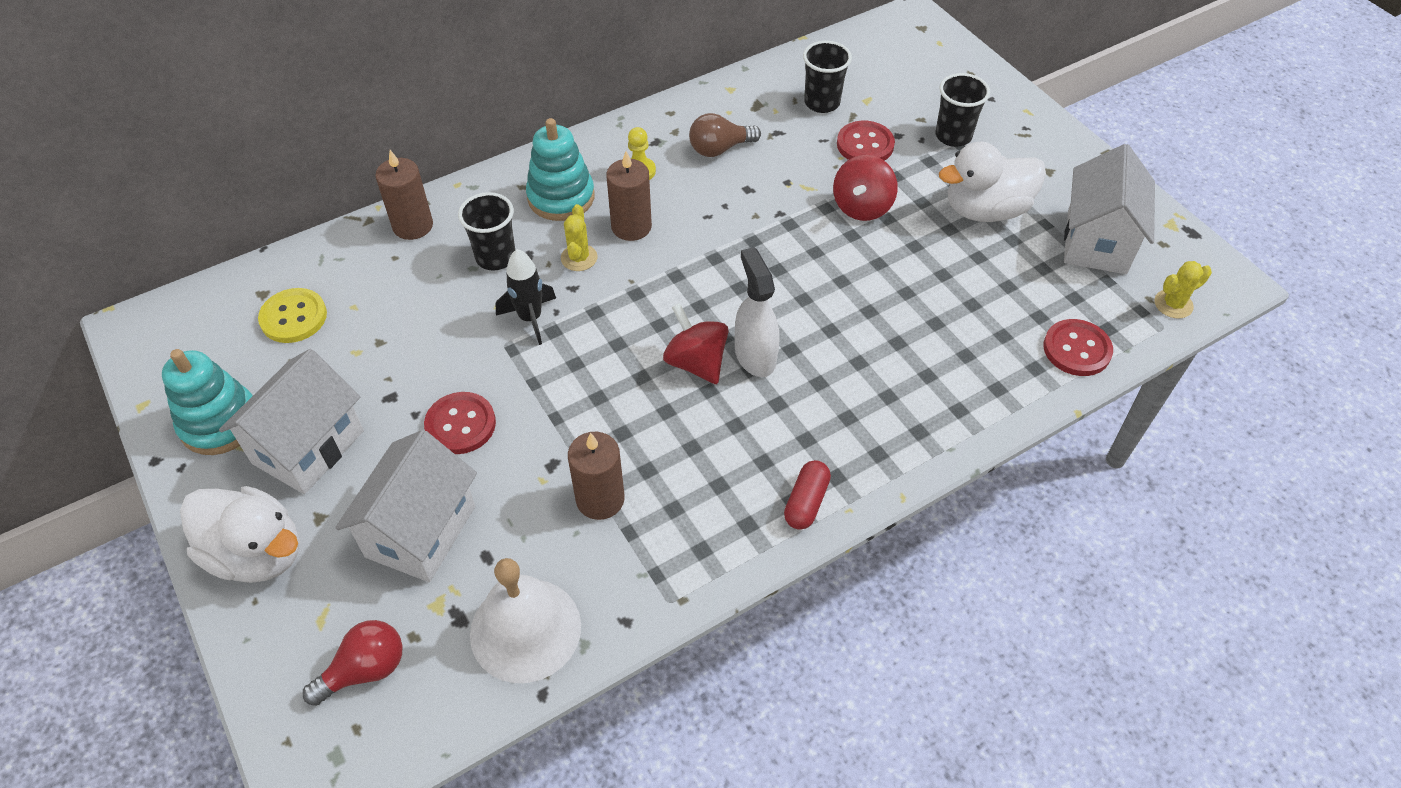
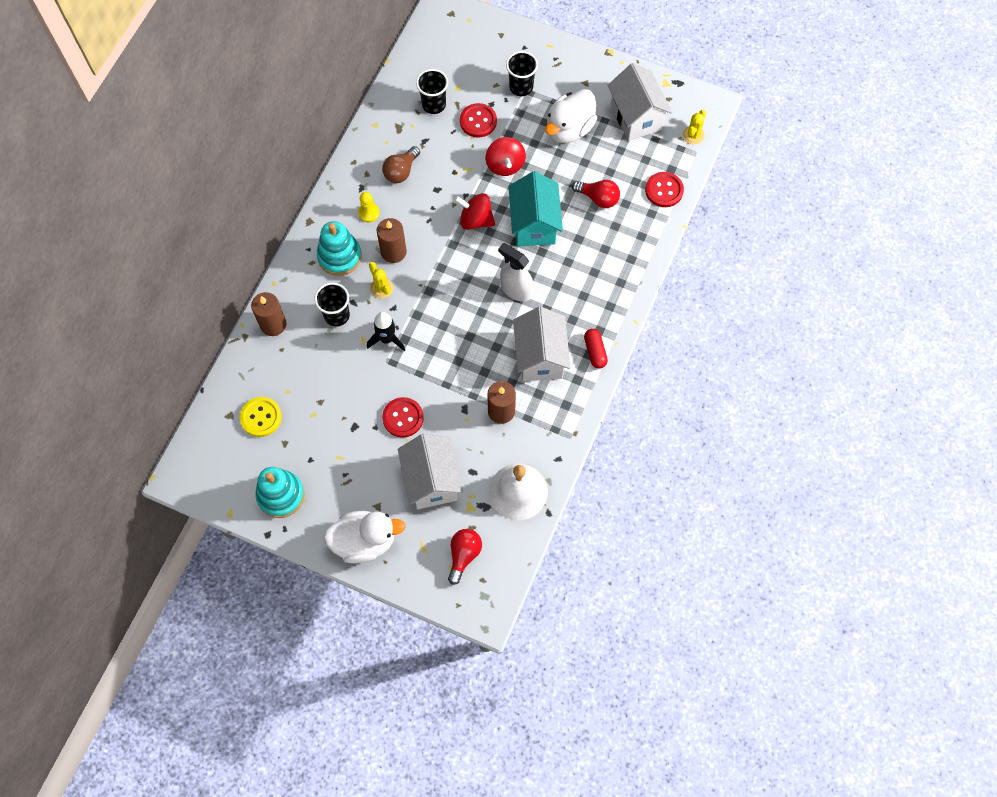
camera: 35 degrees left, 15 degrees up
white house [219,349,364,494] -> white house moved to [513,307,571,381]
red spinning top [663,303,729,384] -> red spinning top moved to [454,193,495,230]
none -> turquoise house [509,171,563,246]
none -> red light bulb [572,180,620,208]

